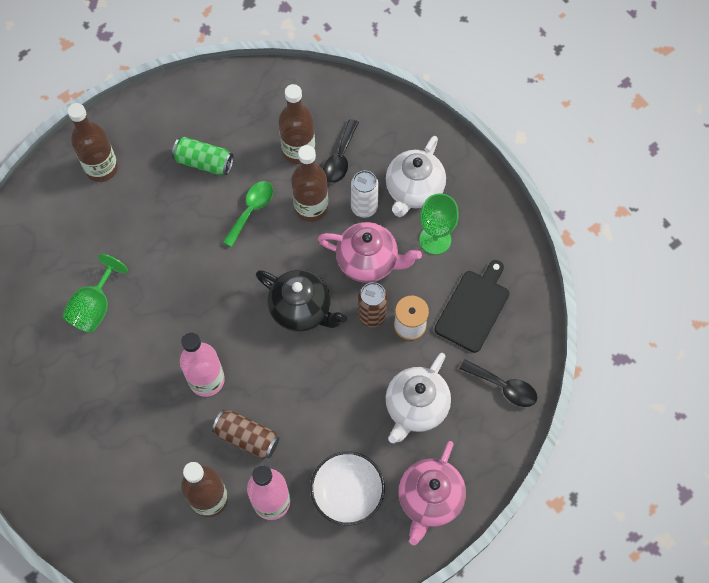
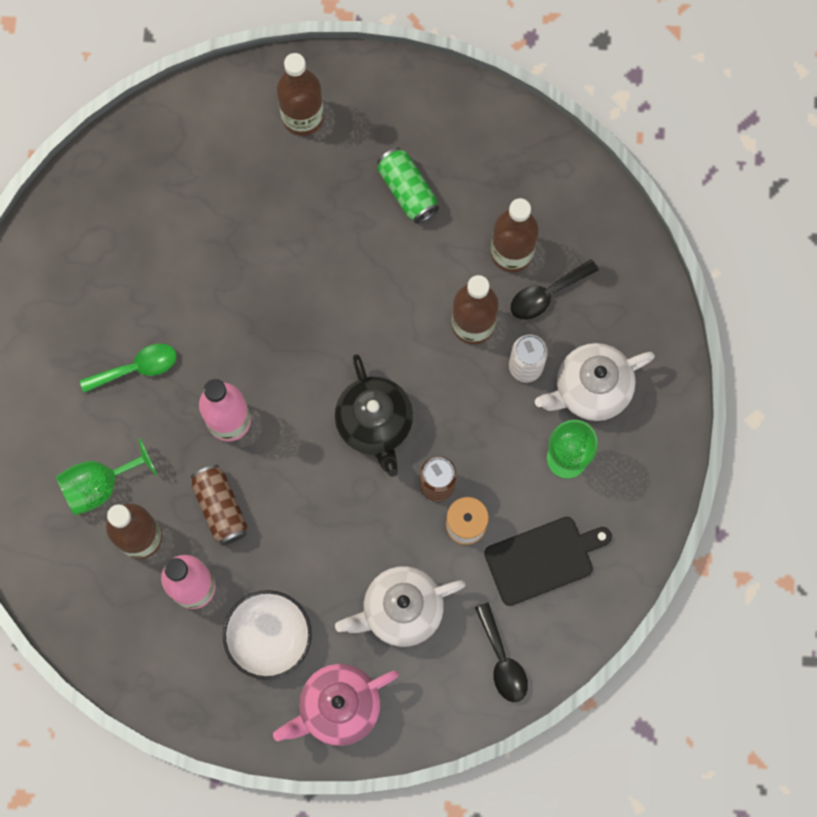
camera: 40 degrees right, 10 degrees up
green goblet [62,254,128,333] -> green goblet moved to [56,438,157,516]
green spoon [223,181,273,247] -> green spoon moved to [80,344,176,393]
pink teapot [318,222,422,283] -> none

